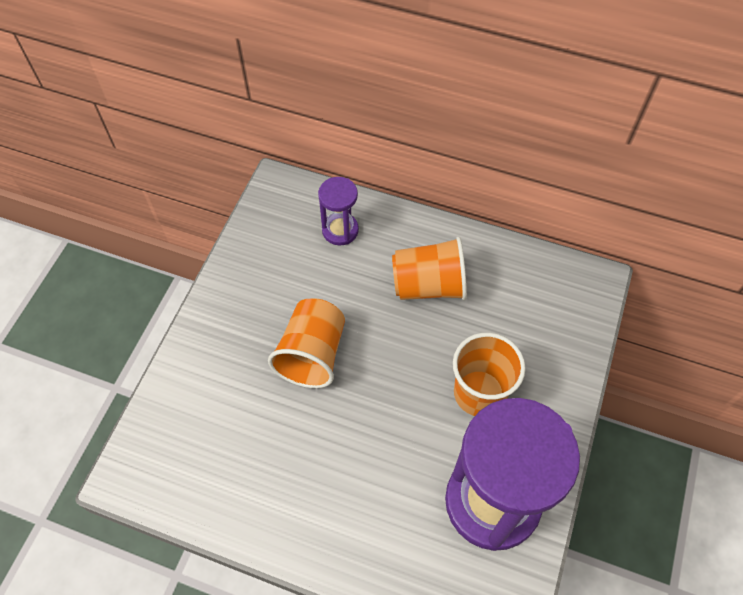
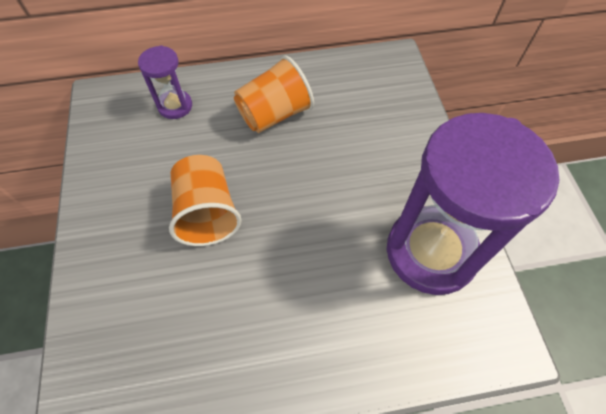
camera: 30 degrees left, 0 degrees up
orange cup [453,333,526,416] -> none

